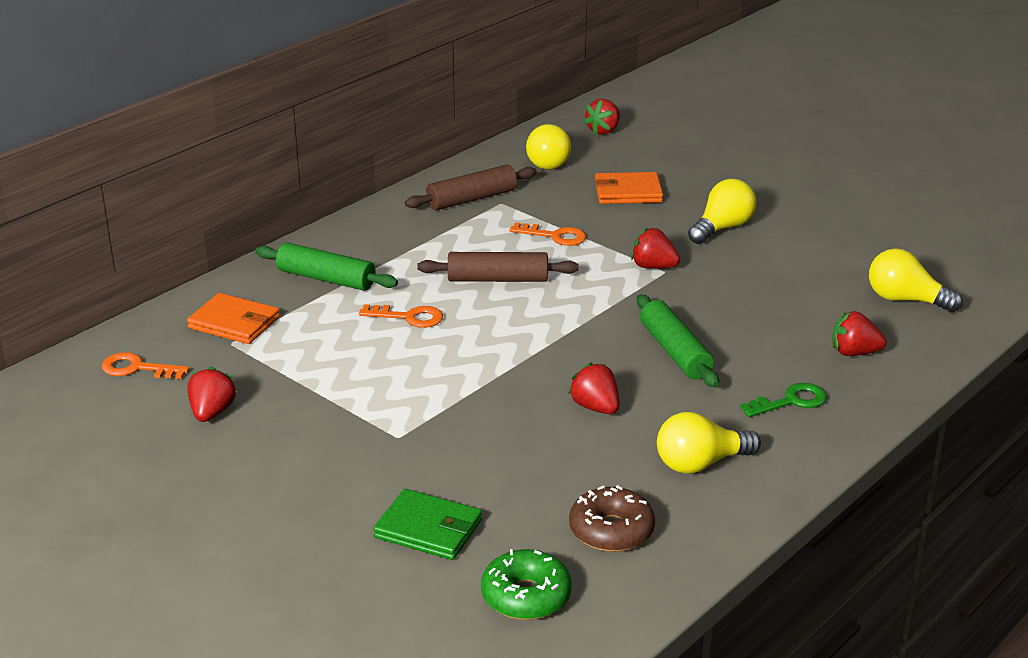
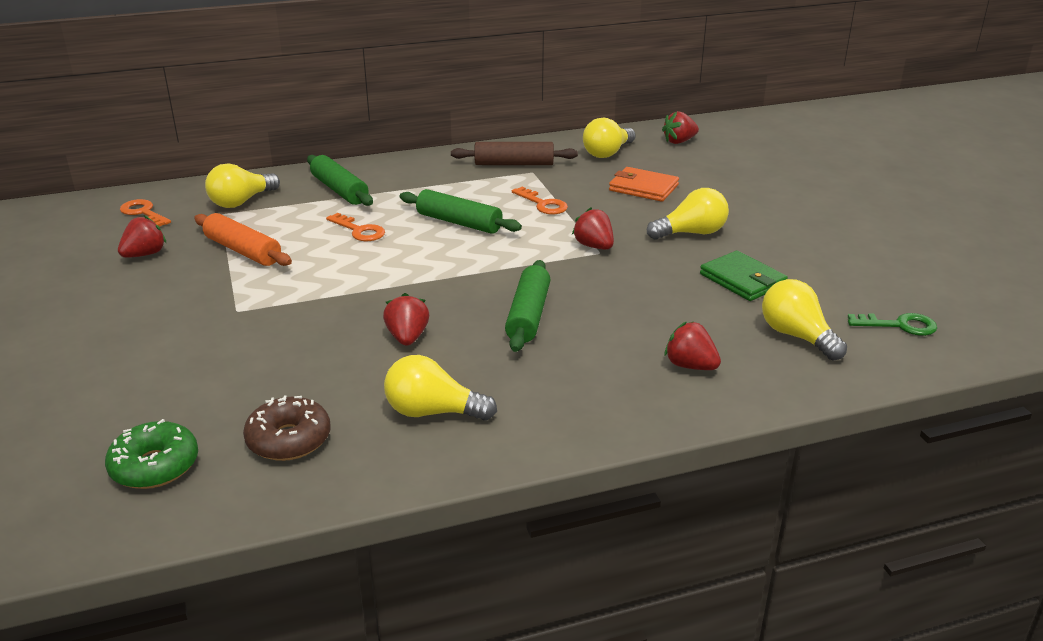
camera: 30 degrees right, 0 degrees up
orange wallet [187,293,280,344] -> yellow light bulb [205,163,280,208]
green wallet [373,489,482,560] -> green wallet moved to [700,251,788,301]
brown rolling pin [417,252,578,282] -> green rolling pin [400,189,522,234]
green key [740,383,827,417] -> green key moved to [848,313,937,336]
none -> orange rolling pin [194,213,292,266]

